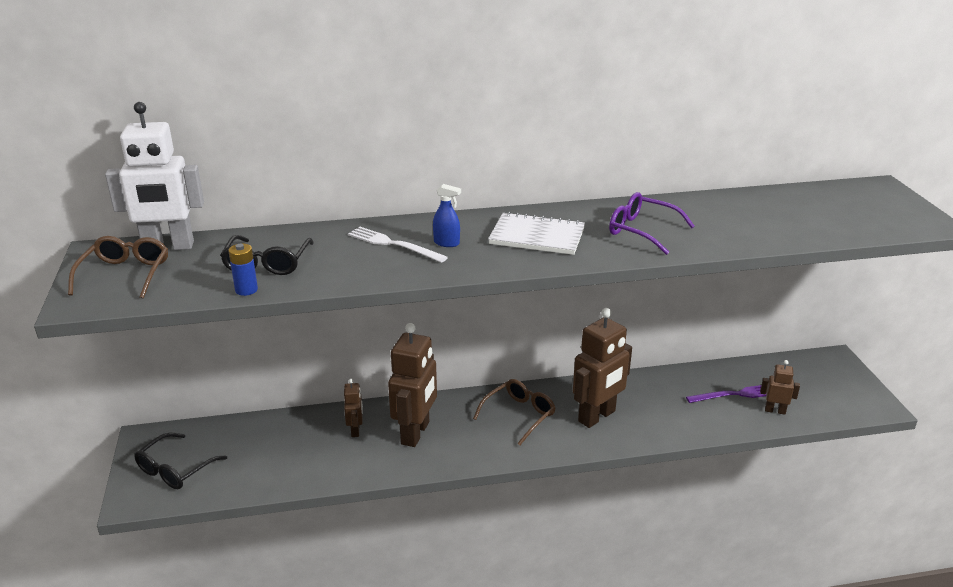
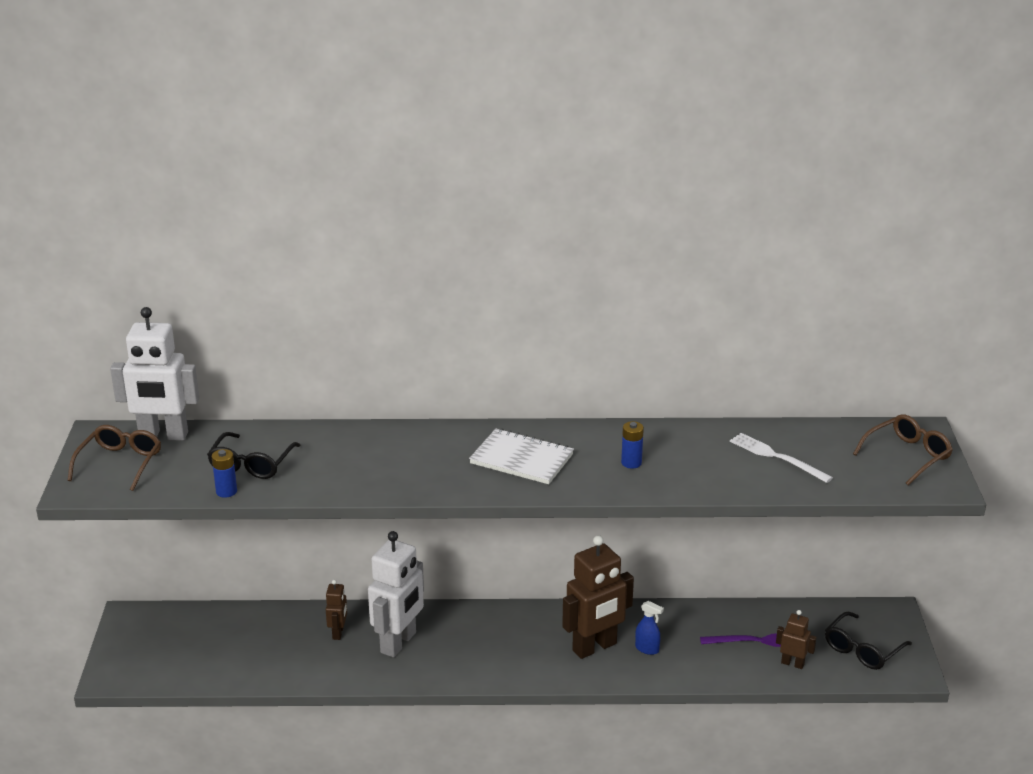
camera: 10 degrees right, 0 degrees up
black glasses [134,433,227,489] -> black glasses moved to [825,612,912,670]
white fork [348,227,448,263] -> white fork moved to [730,433,833,483]
brown robot [388,323,437,447] -> white robot [368,531,424,657]
blue spray bottle [433,184,461,247] -> blue spray bottle moved to [635,601,664,655]
brown glasses [473,379,556,445] -> brown glasses moved to [853,414,953,486]
purple glasses [609,192,695,255] -> blue battery [621,421,644,469]

